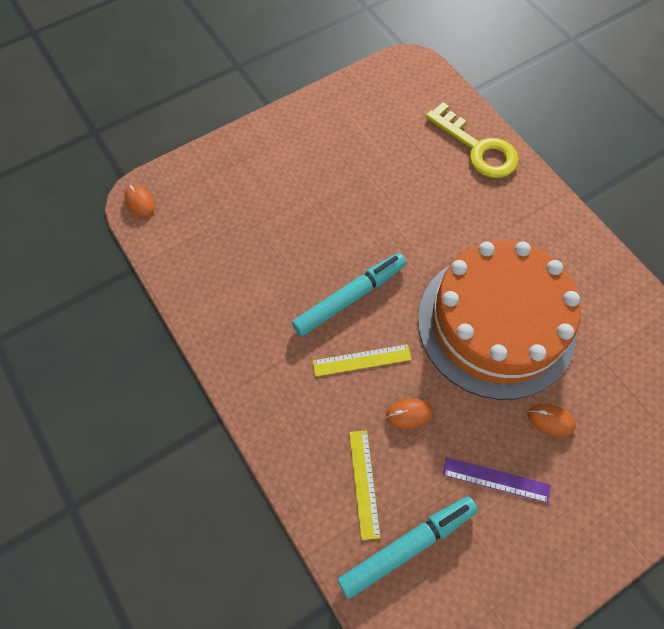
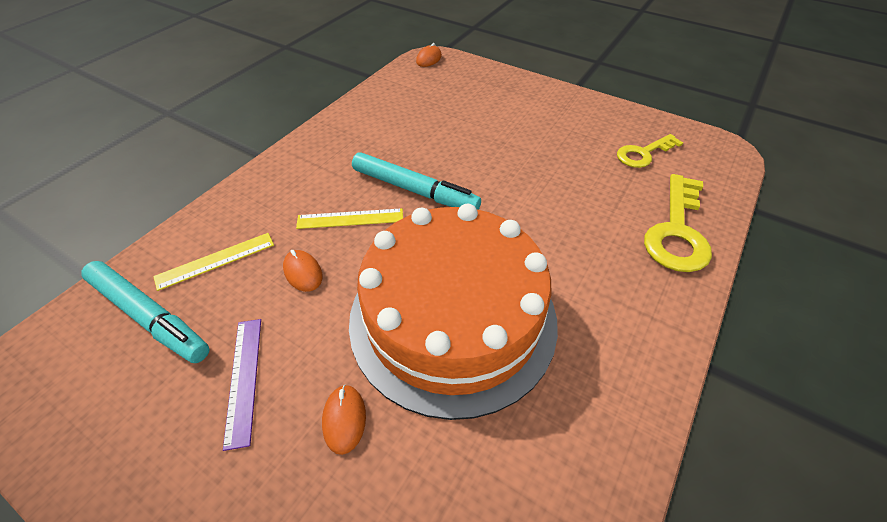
camera: 65 degrees right, 15 degrees down
yellow ruler [313,344,412,377] -> yellow ruler turned 60 degrees counterclockwise [296,208,403,229]
none -> yellow key [617,134,683,168]

